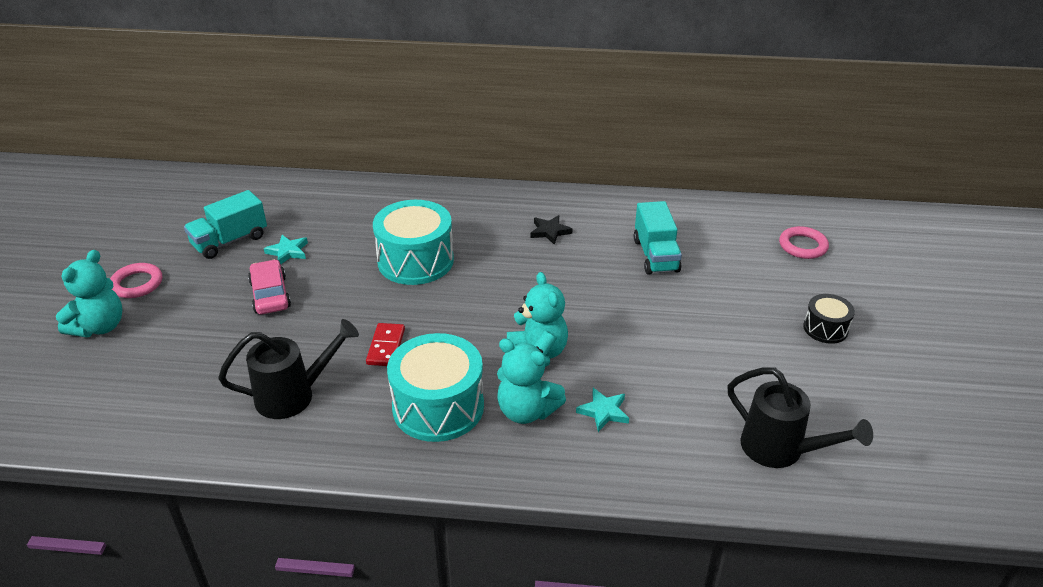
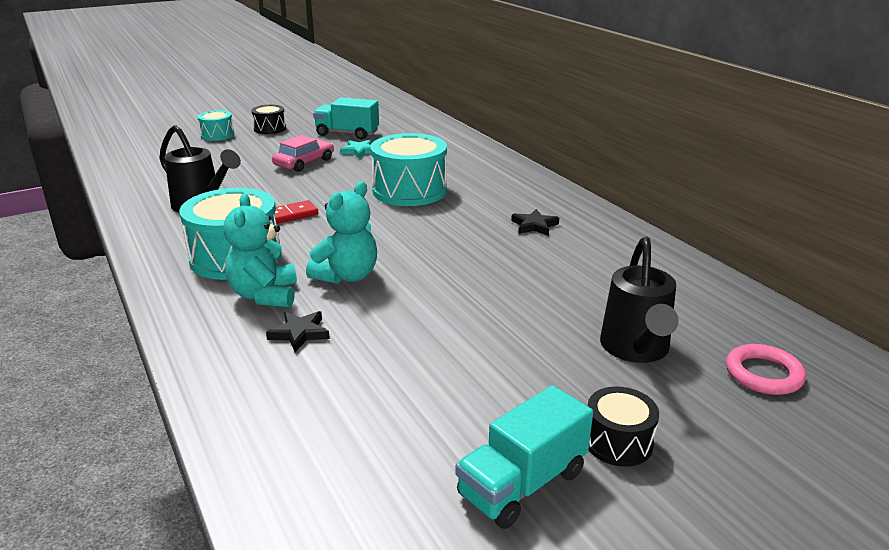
camera: 55 degrees right, 10 degrees down
turquoise teddy bear [56,250,122,337] -> turquoise drum [198,110,234,141]
pink ring [110,263,162,298] -> black drum [251,105,286,134]
turquoise star [576,388,629,432] -> black star [266,311,330,352]
turquoise truck [634,201,682,275] -> turquoise truck moved to [455,385,593,529]
black watering can [728,367,873,468] -> black watering can moved to [600,237,679,363]

